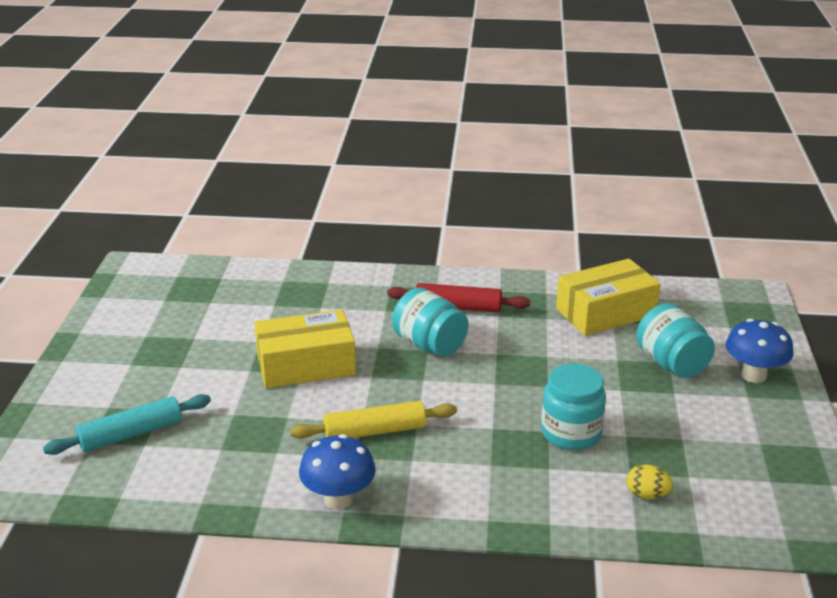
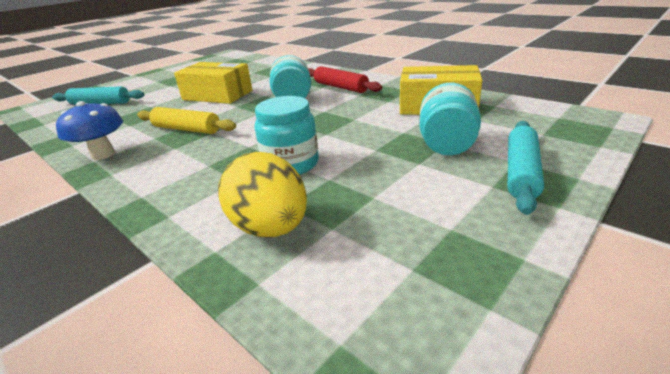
camera: 40 degrees right, 0 degrees up
yellow egg [627,464,673,499] -> yellow egg [218,152,307,238], size x2.05
blue mushroom [726,318,793,383] -> turquoise rolling pin [508,121,544,215]

